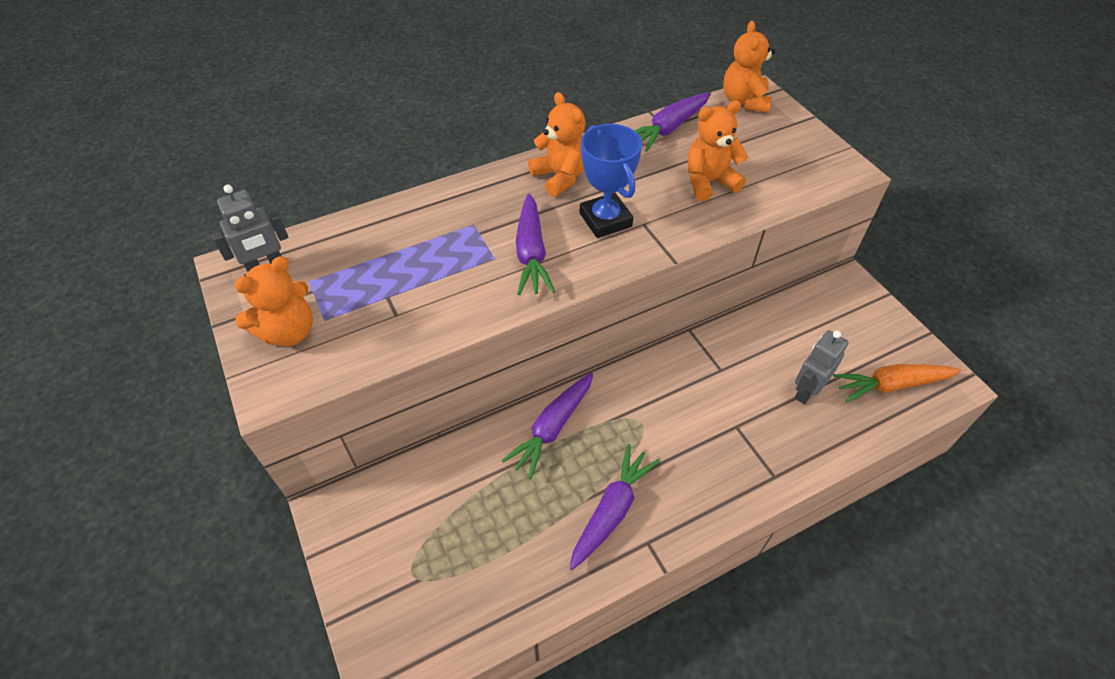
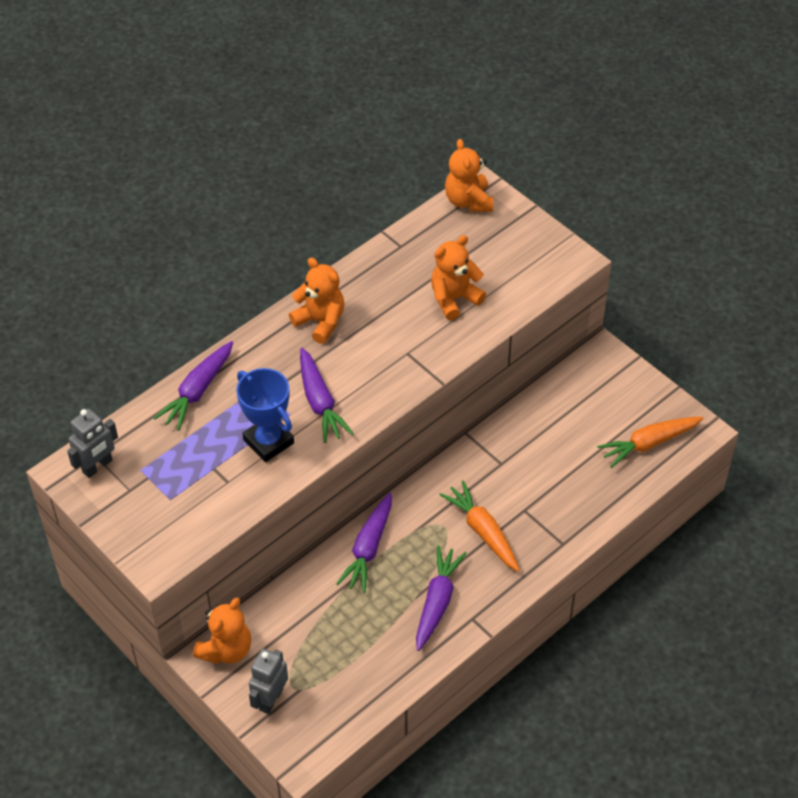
camera: 15 degrees left, 0 degrees up
orange teddy bear [234,256,313,346] -> orange teddy bear moved to [193,598,251,664]
blue trophy [580,124,642,238] -> blue trophy moved to [236,368,294,462]
purple carrot [635,92,711,152] -> purple carrot moved to [153,341,233,431]
grey robot [795,330,848,404] -> grey robot moved to [249,649,288,714]
none -> orange carrot [439,480,520,572]

